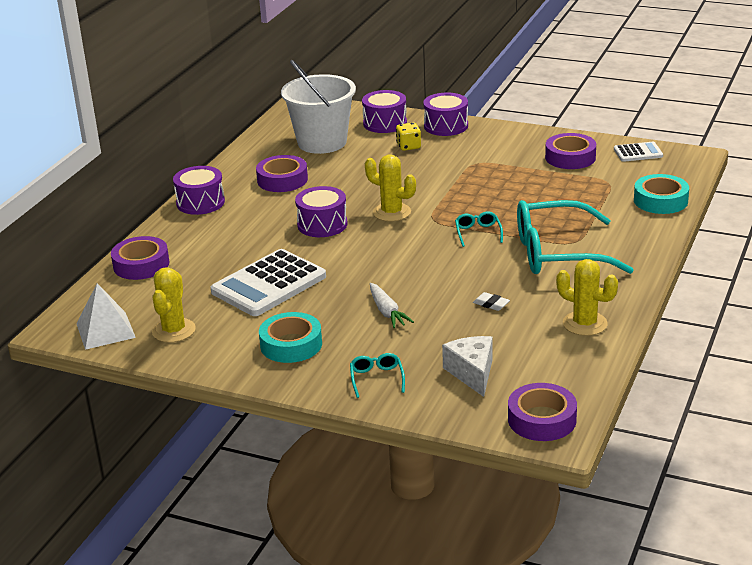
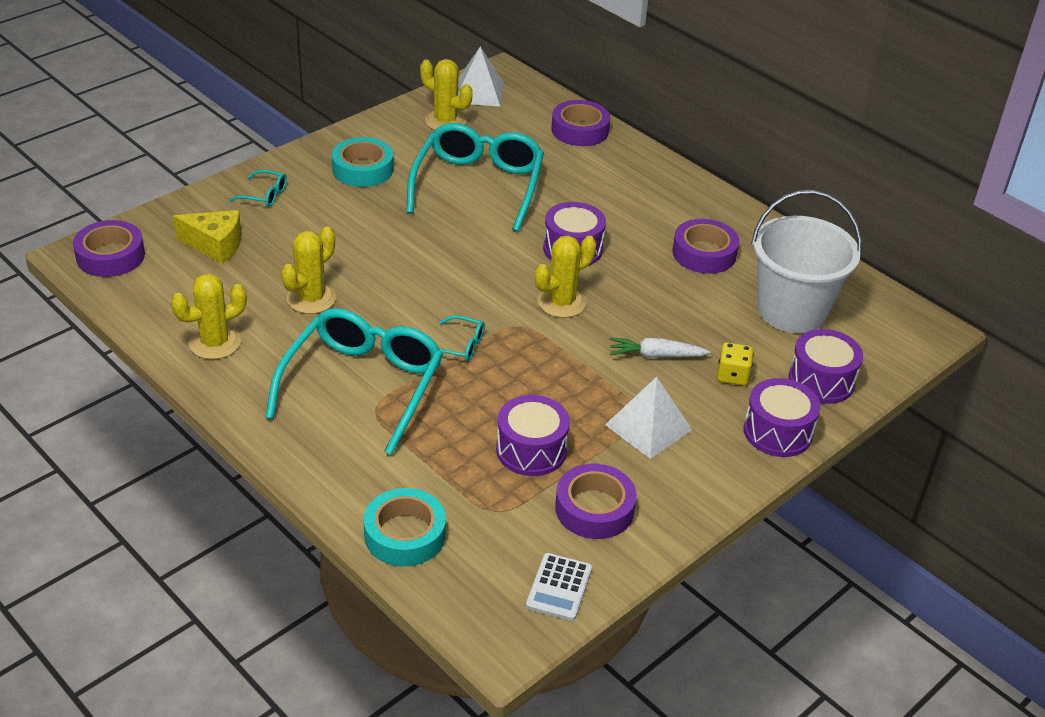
camera: 110 degrees right, 10 degrees up
purple drum [173,166,225,215] -> purple drum moved to [496,395,570,476]
white calculator [211,249,326,316] -> turquoise glasses [406,123,544,232]
white carrot [370,283,414,328] -> white carrot moved to [610,338,711,358]
white cheese [442,336,493,397] -> yellow cheese [173,210,241,264]
white eraser [473,292,510,311] -> yellow cactus [281,227,336,314]
none -> white pyramid [605,377,692,459]

